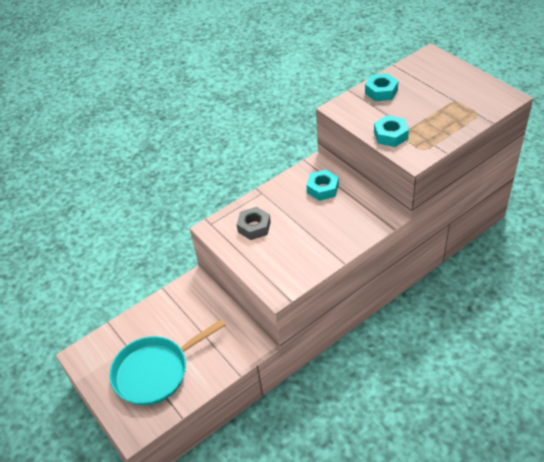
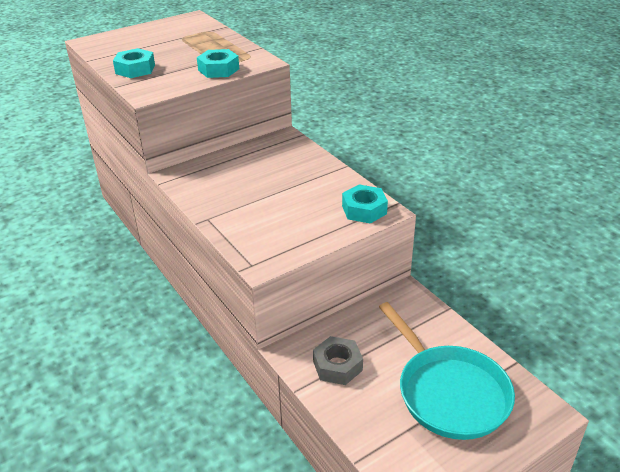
camera: 90 degrees left, 10 degrees down
grey nut [237,207,271,240] -> grey nut moved to [313,336,363,385]
turquoise nut [306,170,339,201] -> turquoise nut moved to [342,185,388,224]

